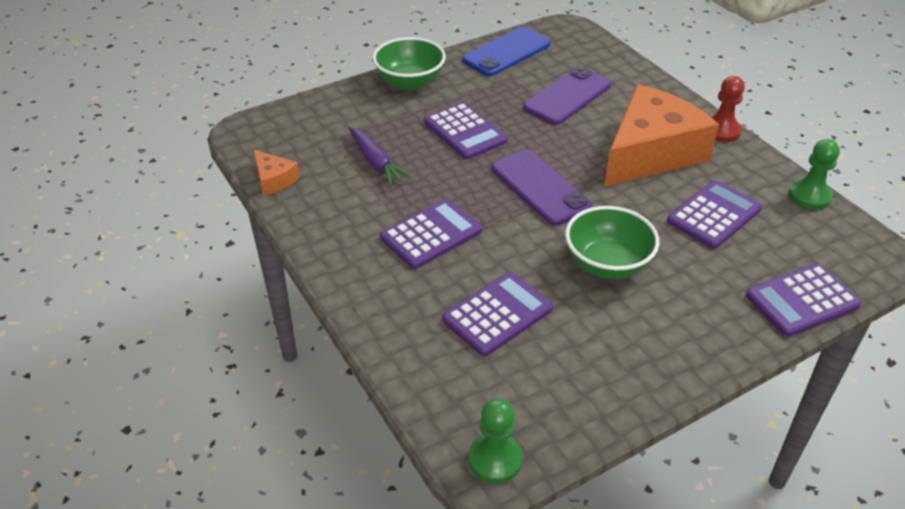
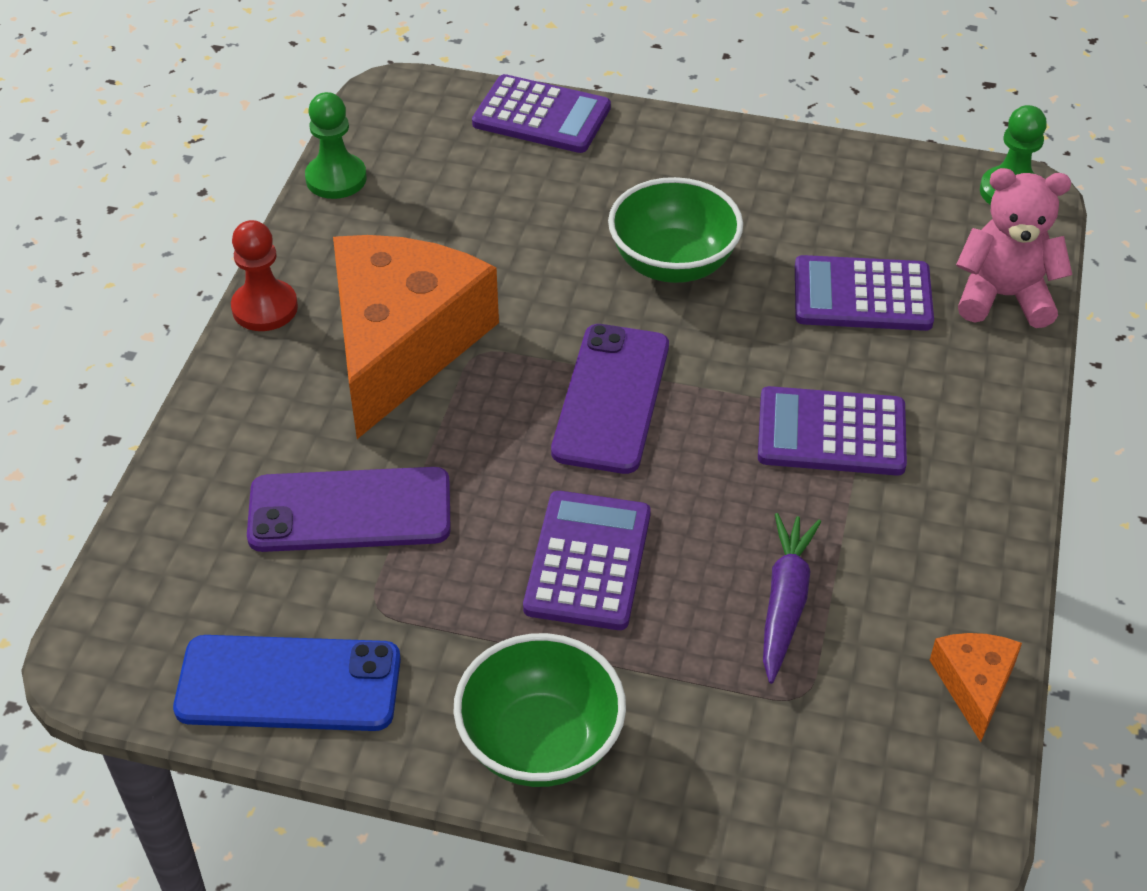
camera: 135 degrees left, 5 degrees up
orange cheese [604,84,719,187] -> orange cheese turned 105 degrees clockwise [333,235,499,439]
purple calculator [667,180,762,249] -> none
none -> pink teddy bear [956,168,1072,328]

